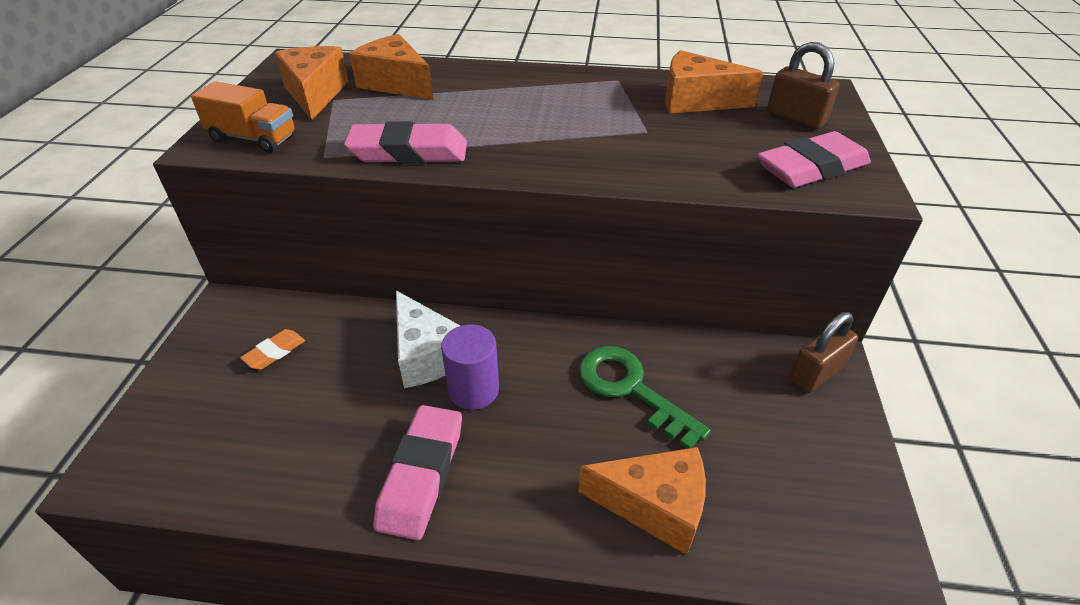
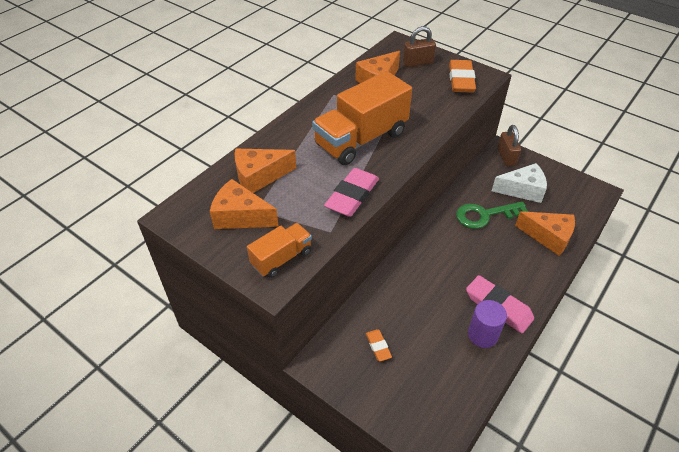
camera: 60 degrees left, 5 degrees up
white cheese [396,291,460,388] -> white cheese moved to [492,163,547,203]
purple cylinder [441,324,499,410] -> purple cylinder moved to [468,300,507,348]
orange cheese [578,447,706,555] -> orange cheese turned 75 degrees clockwise [515,211,575,256]
pink eraser [757,131,871,188] -> orange eraser [449,60,476,93]
none -> orange truck [312,71,412,165]

